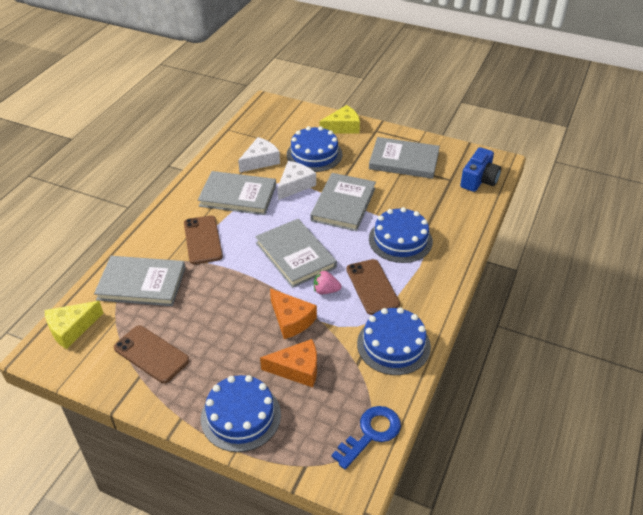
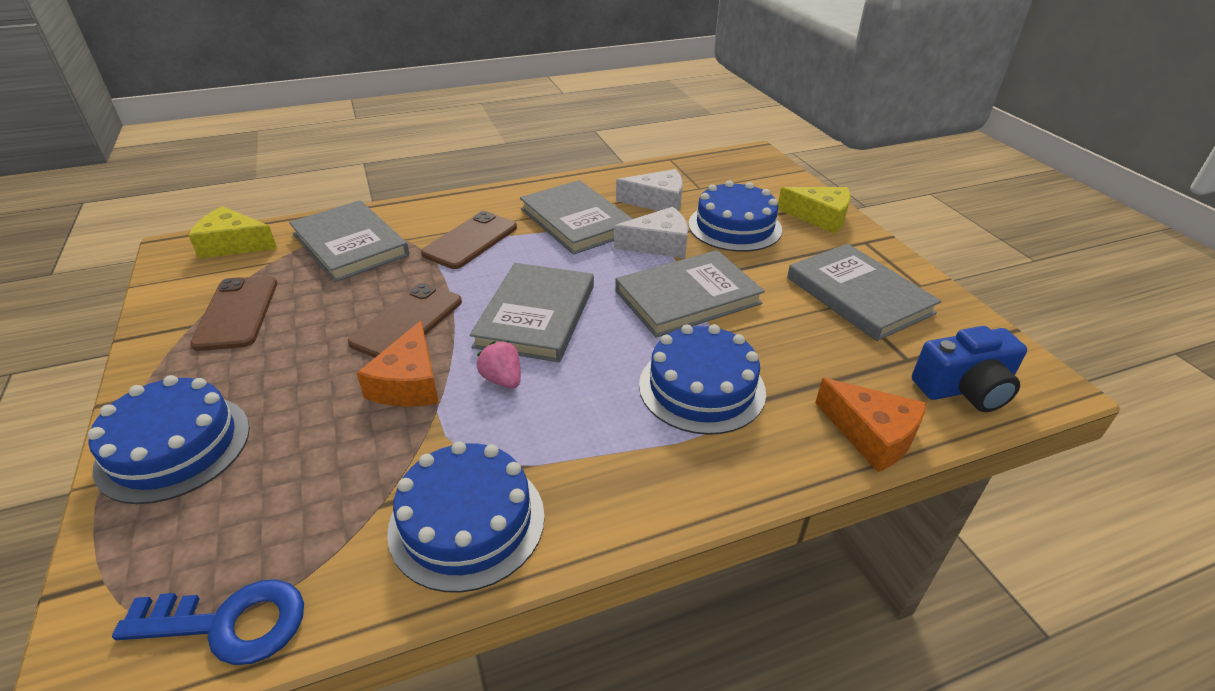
camera: 45 degrees right, 5 degrees down
orange cheese [260,339,317,388] -> orange cheese moved to [815,378,926,472]
brown phone [346,259,400,315] -> brown phone moved to [348,283,462,358]

